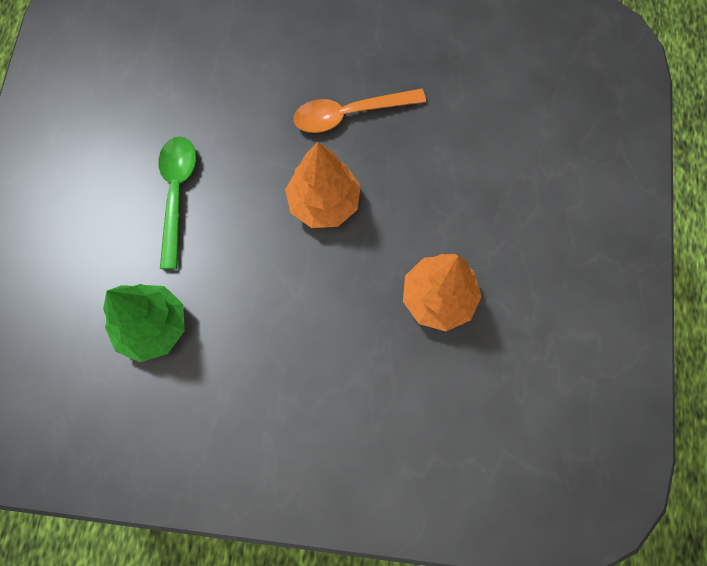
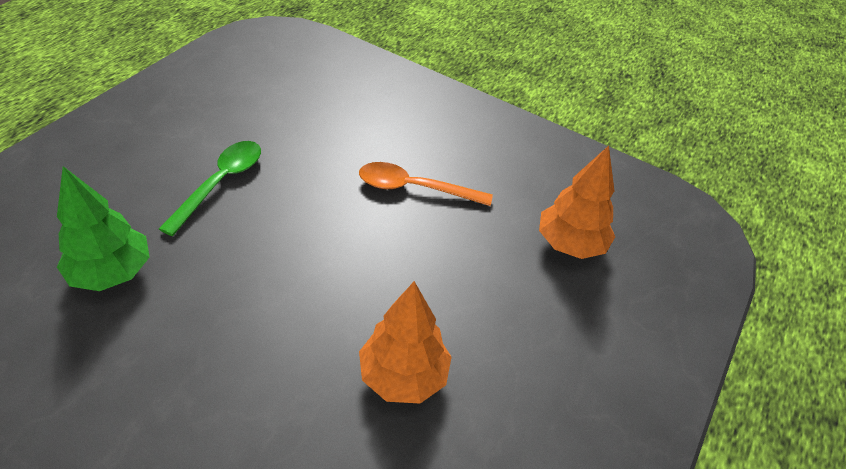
camera: 20 degrees right, 25 degrees down
orange tree [285,142,361,228] -> orange tree moved to [539,146,615,259]

